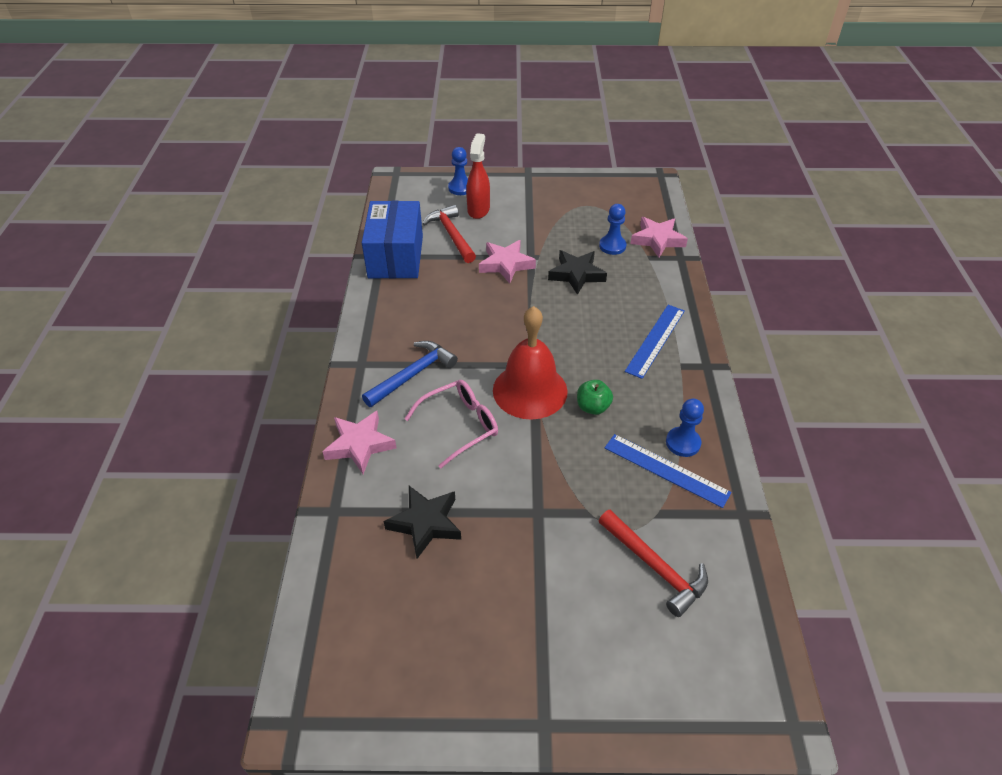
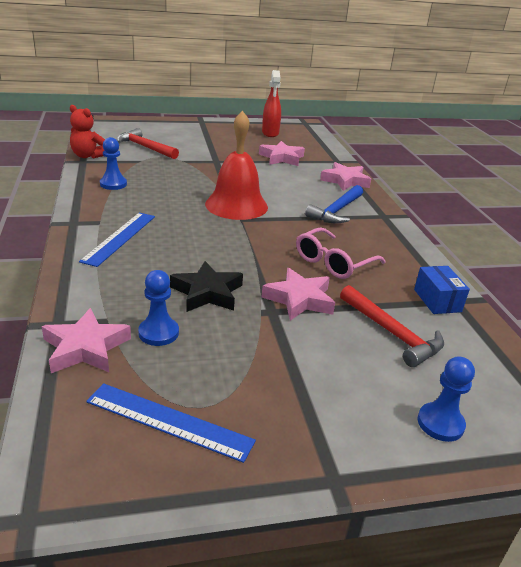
camera: 165 degrees right, 15 degrees down
blue box [362,201,423,279] -> blue box [414,266,470,314], size x0.50
black star [383,486,461,559] -> pink star [259,141,305,166]
pink glasses [405,380,498,468] -> pink glasses moved to [296,227,386,279]
red spray bottle [466,133,490,219] -> red spray bottle moved to [262,70,281,137]
green apple [577,380,613,415] -> none
blue ruler [604,434,732,508] -> blue ruler moved to [86,383,256,463]
none -> red teddy bear [70,105,105,158]

